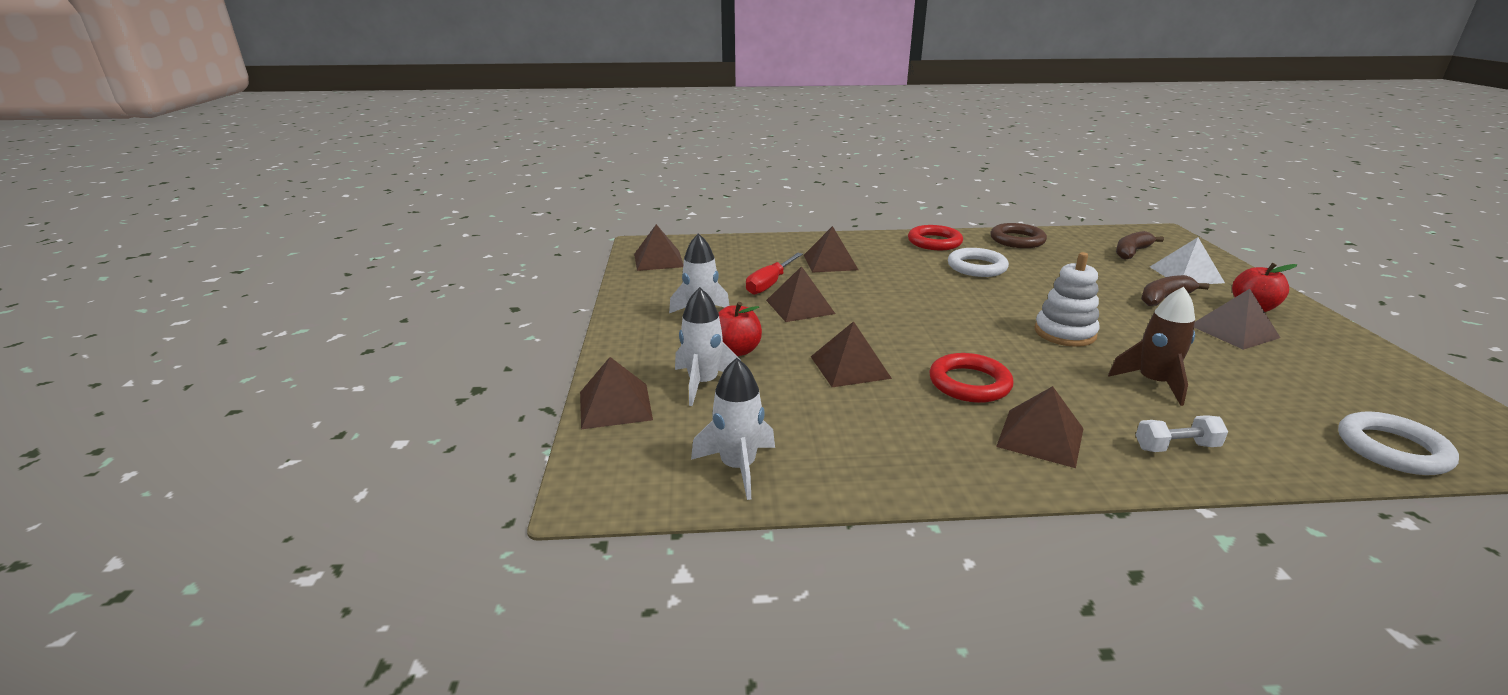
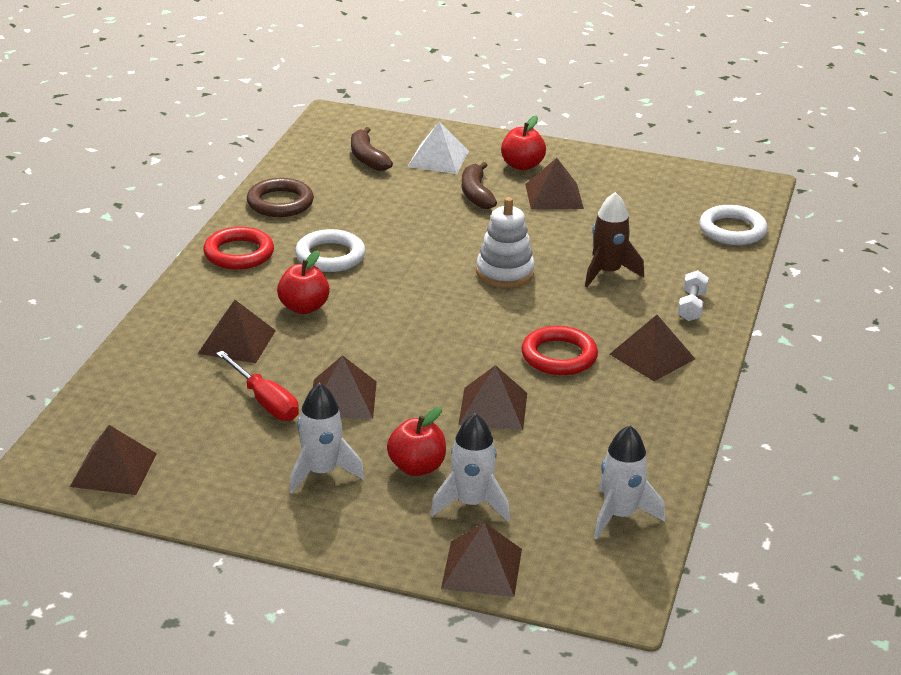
camera: 70 degrees left, 5 degrees up
none -> red apple [277,250,330,314]

